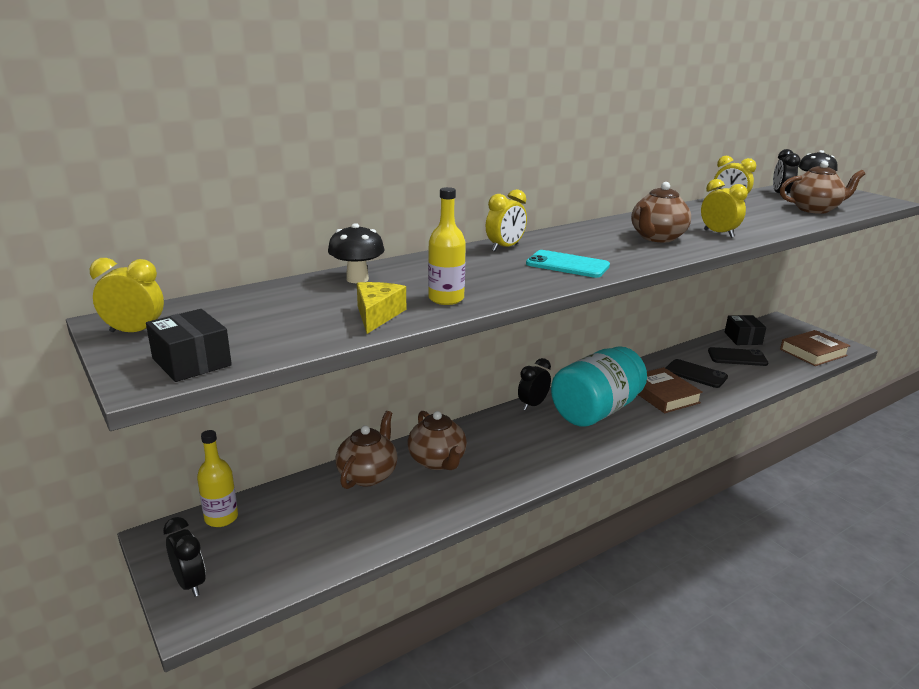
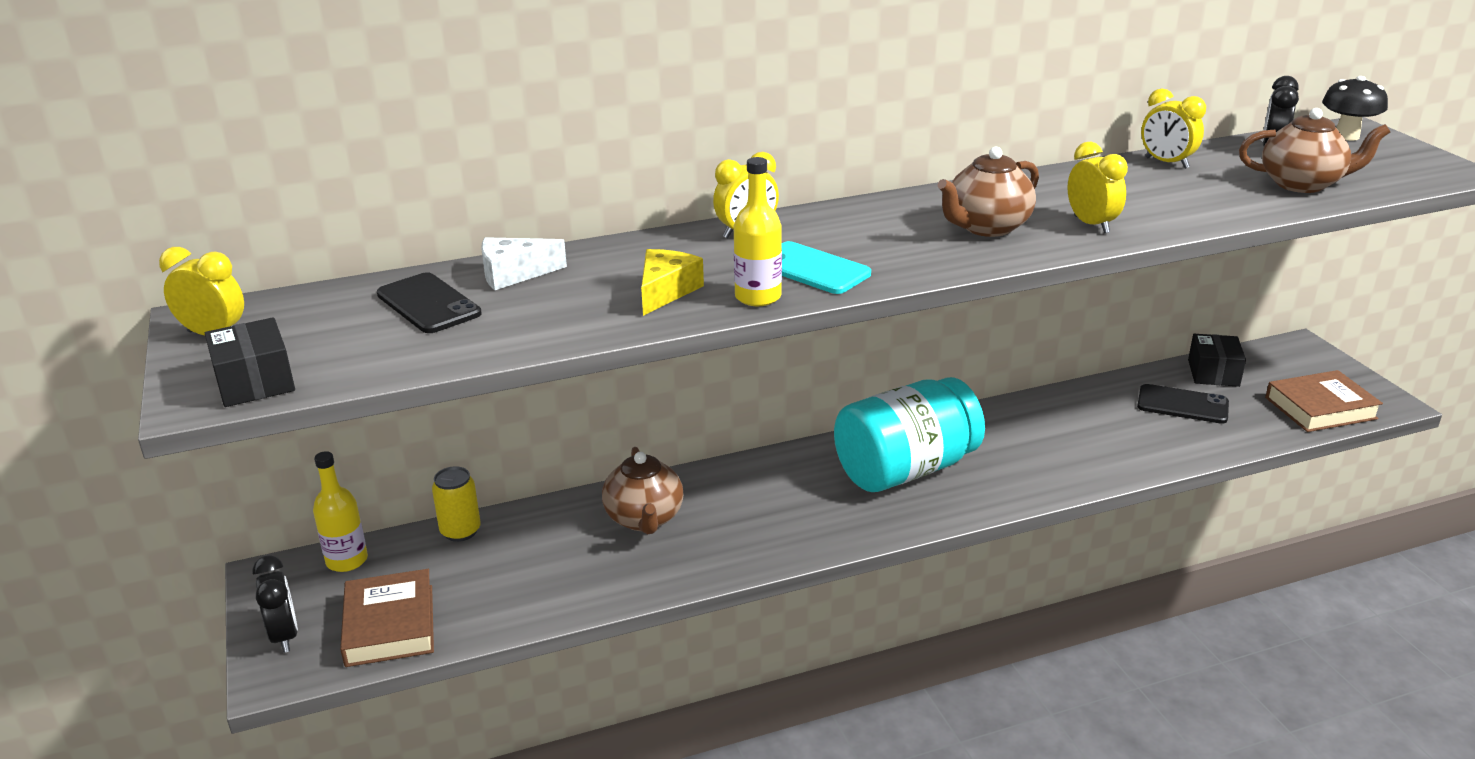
camera: 15 degrees right, 5 degrees up
black mushroom [328,223,385,283] -> white cheese [481,237,567,290]
brown teapot [336,411,397,489] -> none
yellow cheese [357,282,406,334] -> yellow cheese moved to [641,249,704,316]
yellow bottle [428,187,466,305] -> yellow bottle moved to [734,157,782,306]
black clock [518,358,551,411] -> none
brown book [638,367,703,413] -> brown book moved to [340,569,434,667]
black phone [666,359,728,388] -> black phone moved to [377,272,482,333]
none -> yellow can [432,466,481,542]

